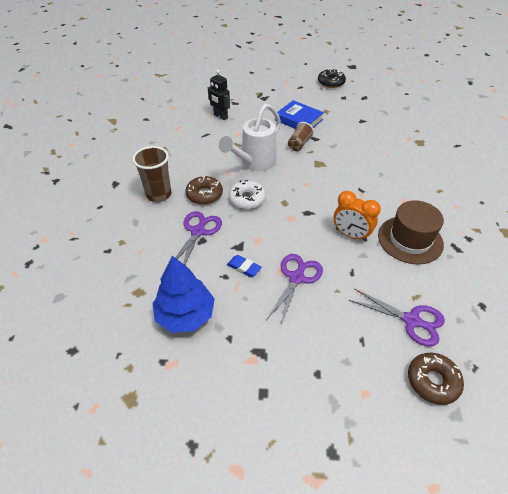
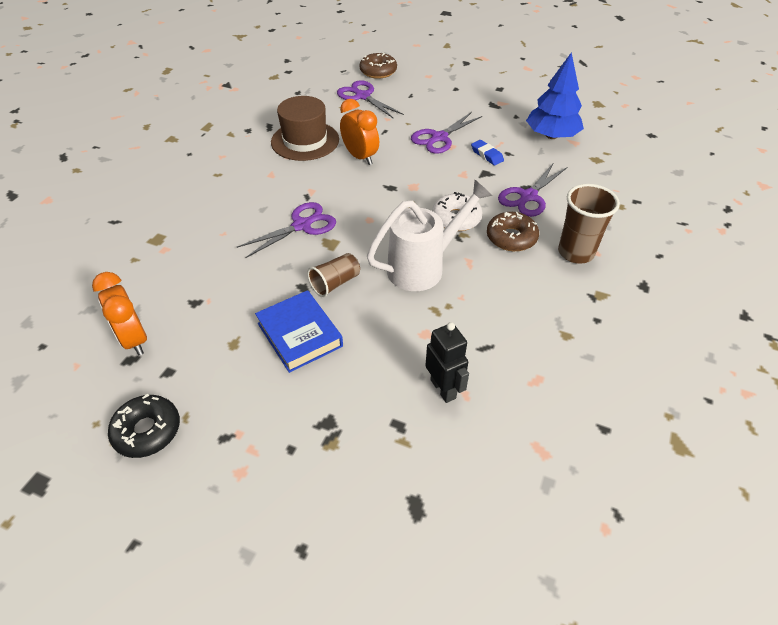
camera: 160 degrees left, 0 degrees up
none -> orange clock [92,272,147,355]
none -> purple scissors [237,202,336,258]

